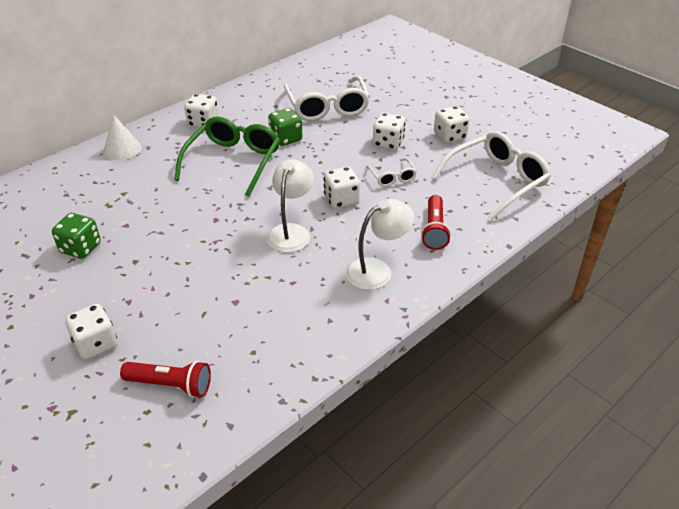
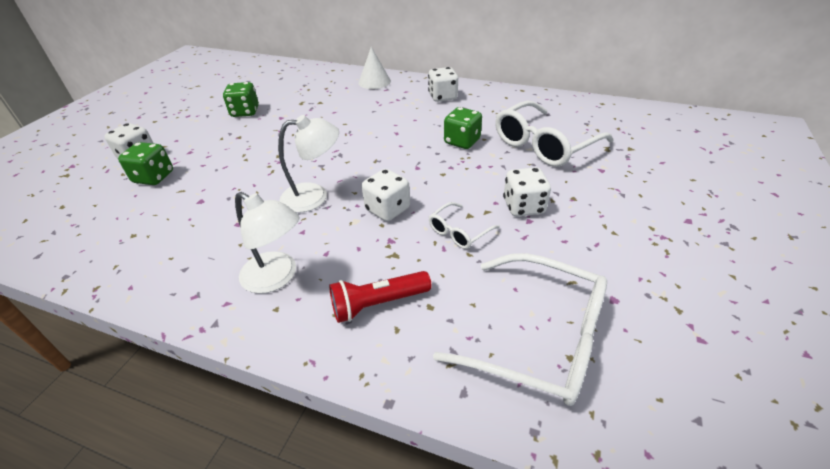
camera: 65 degrees right, 0 degrees up
red flashlight [120,361,211,398] -> none
green glasses [174,117,280,197] -> none
white dice [434,106,470,143] -> none
none -> green dice [118,142,173,185]

